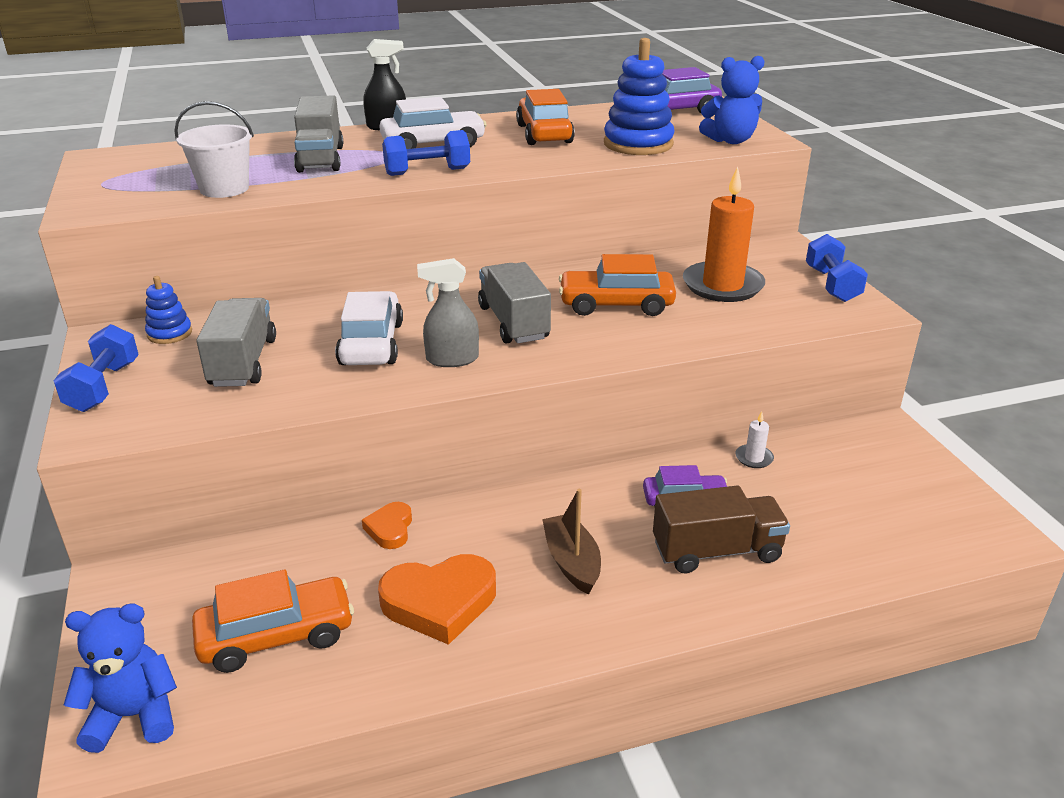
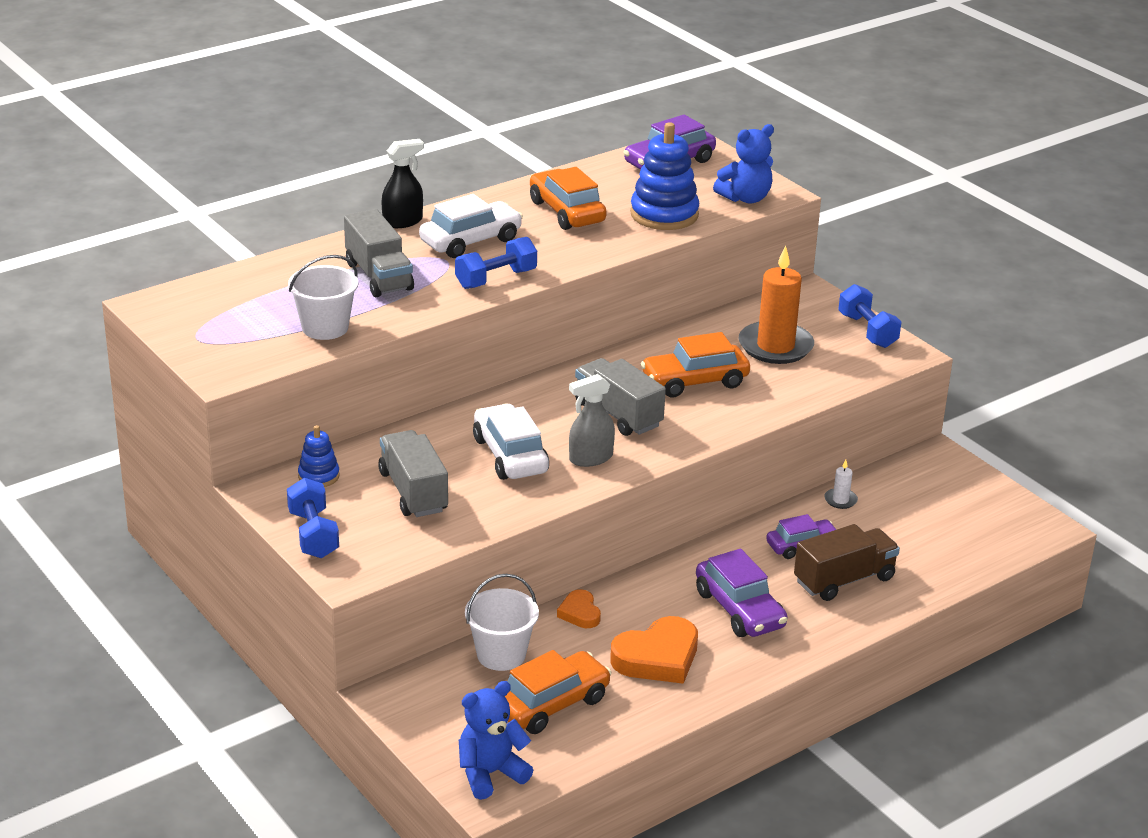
camera: 20 degrees left, 0 degrees up
brown boat [542,489,601,594] -> purple car [696,549,788,637]
none -> white bucket [465,574,539,671]

